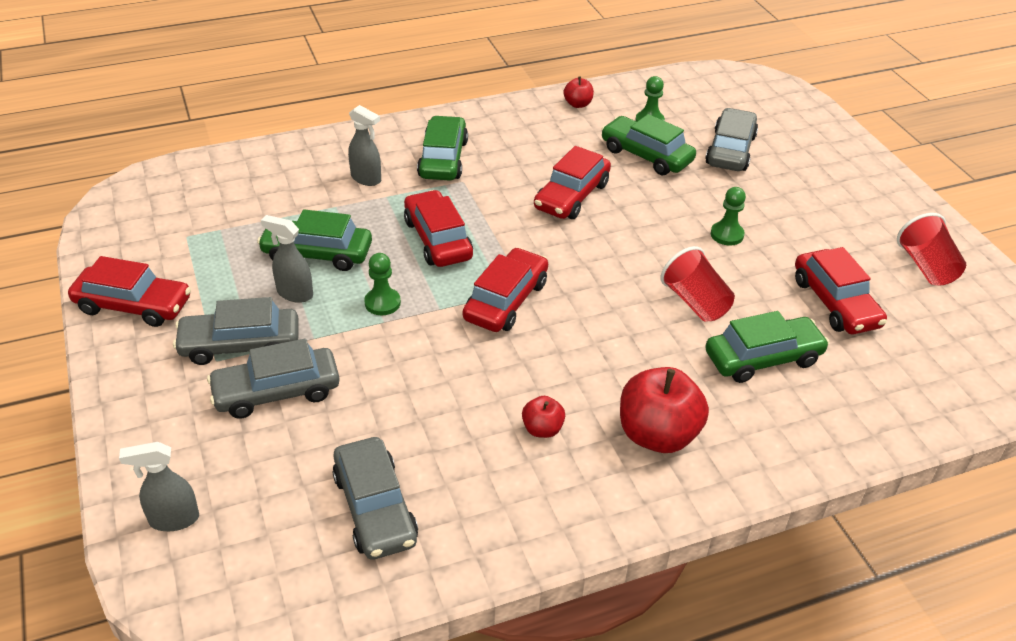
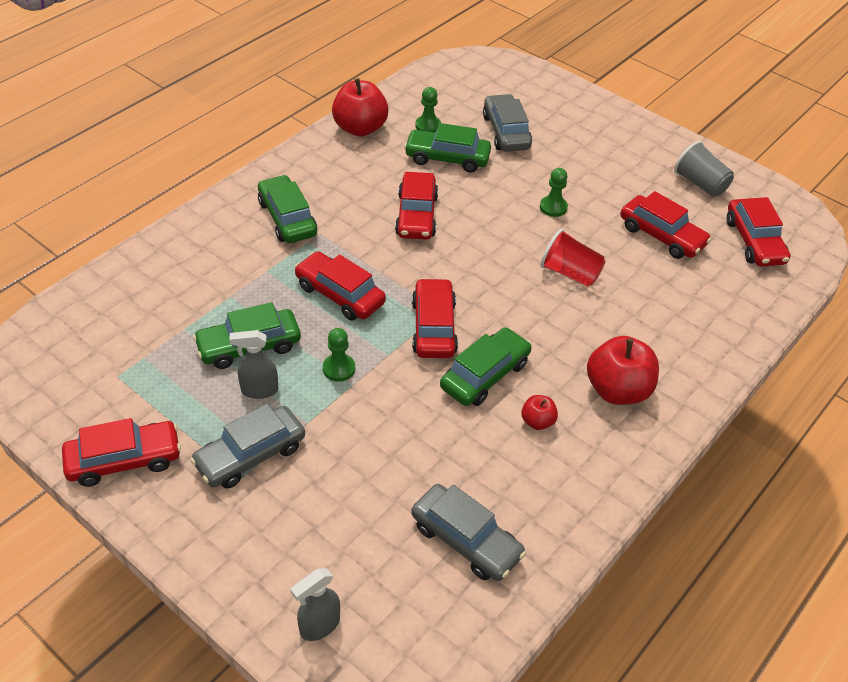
camera: 30 degrees left, 5 degrees up
grey car [207,338,340,419] -> none
grey spray bottle [348,105,381,186] -> none
red apple [563,76,594,108] -> red apple [332,78,389,137], size x2.01
green car [705,311,829,383] -> green car moved to [440,327,532,406]
red cup [897,213,966,285] -> grey cup [674,141,734,197]
none -> red car [727,197,790,267]

